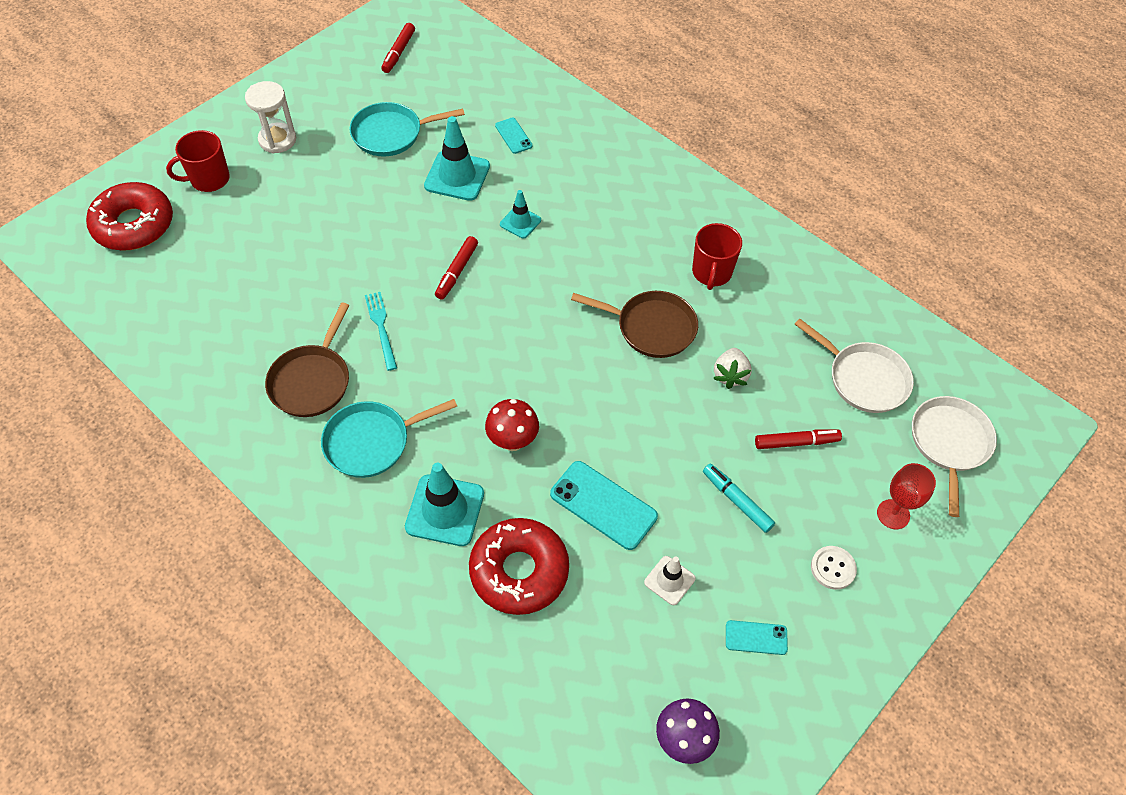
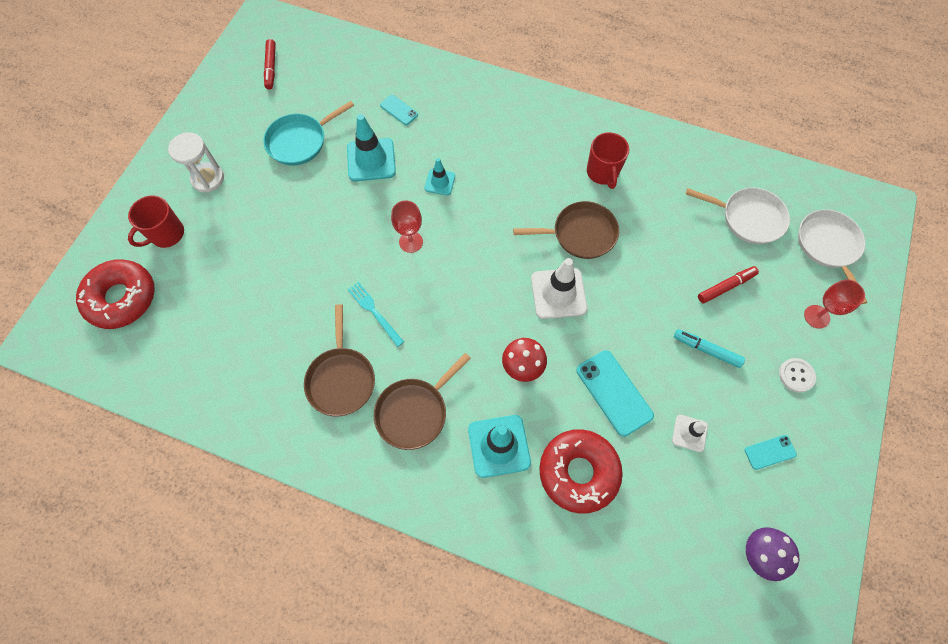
camera: 20 degrees left, 10 degrees up
turquoise pan [321,399,457,478] -> brown pan [374,353,471,450]
red marker [435,236,478,300] -> red goblet [391,200,423,253]
turquoise phone [550,461,658,550] -> turquoise phone turned 45 degrees clockwise [577,350,654,437]
white strawberry [713,348,752,389] -> none
none -> white traffic cone [531,258,587,319]

